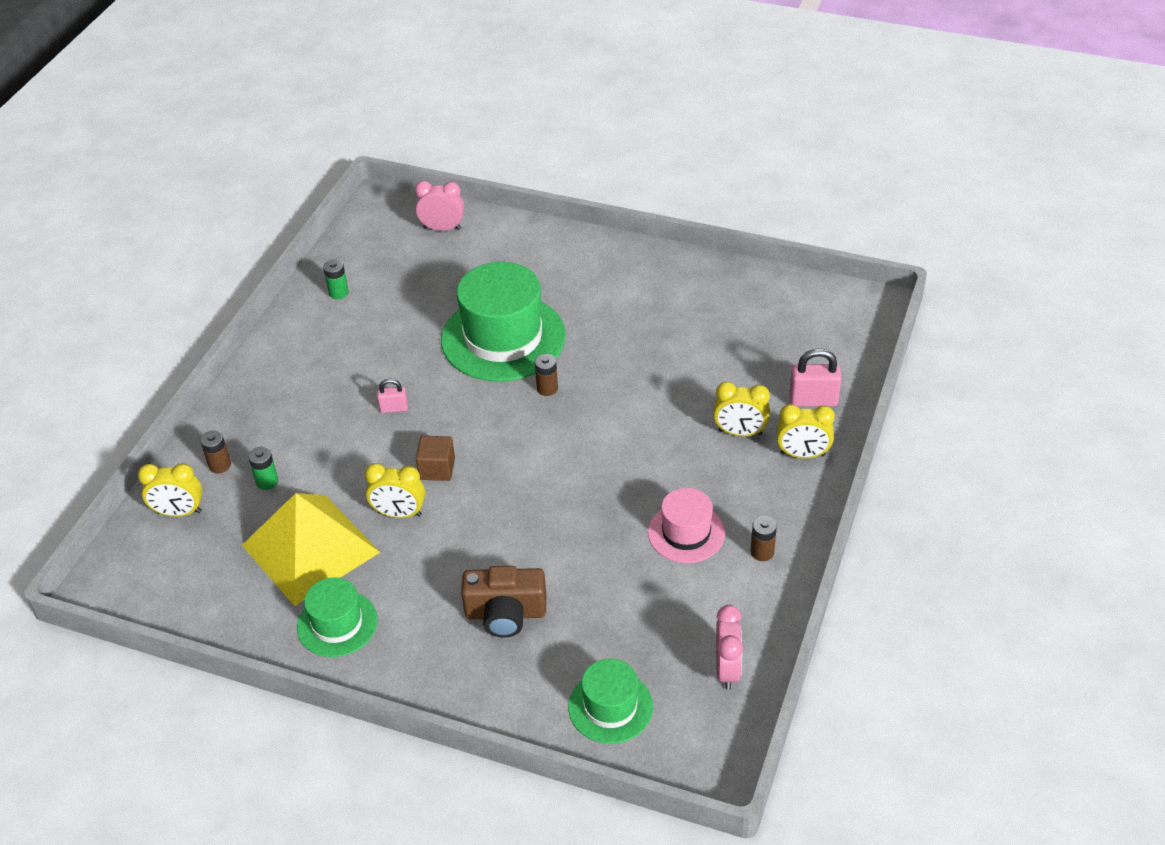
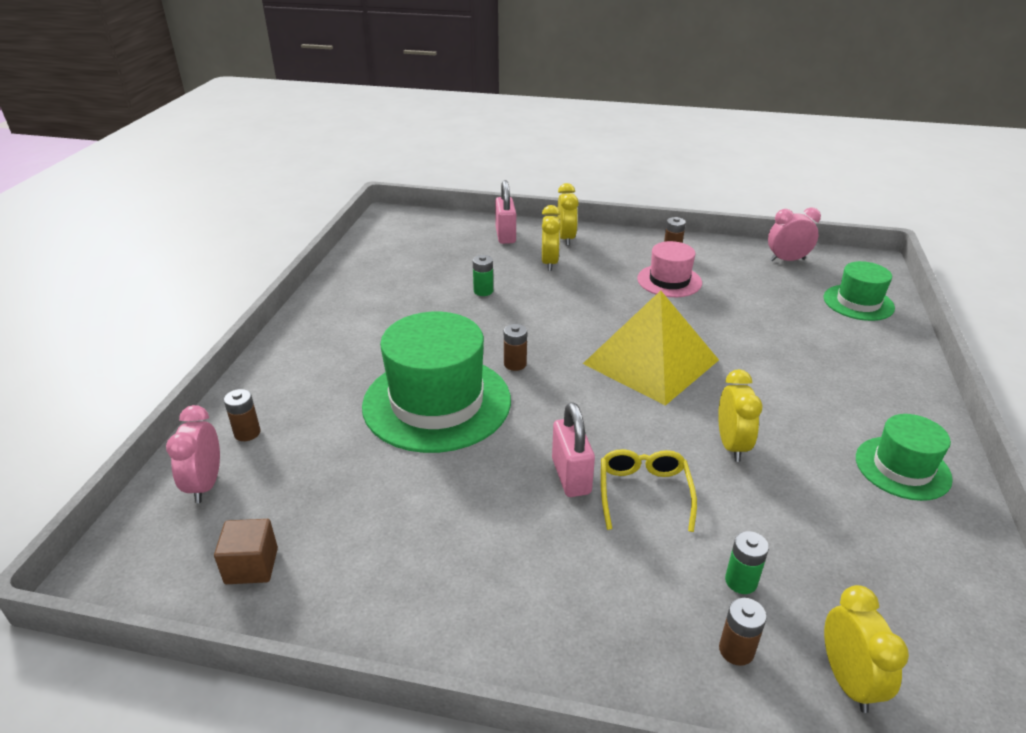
camera: 100 degrees left, 10 degrees down
yellow pyramid [242,493,380,606] -> yellow pyramid moved to [583,290,719,406]
green battery [323,259,349,299] -> green battery moved to [473,255,493,296]
pink padlock [377,379,408,413] -> pink padlock [552,402,595,497], size x1.70
brown cube [416,436,455,481] -> brown cube moved to [214,519,278,584]
brown camera [461,566,546,638] -> none
none -> brown battery [224,389,261,441]
none -> yellow glasses [601,449,697,532]

